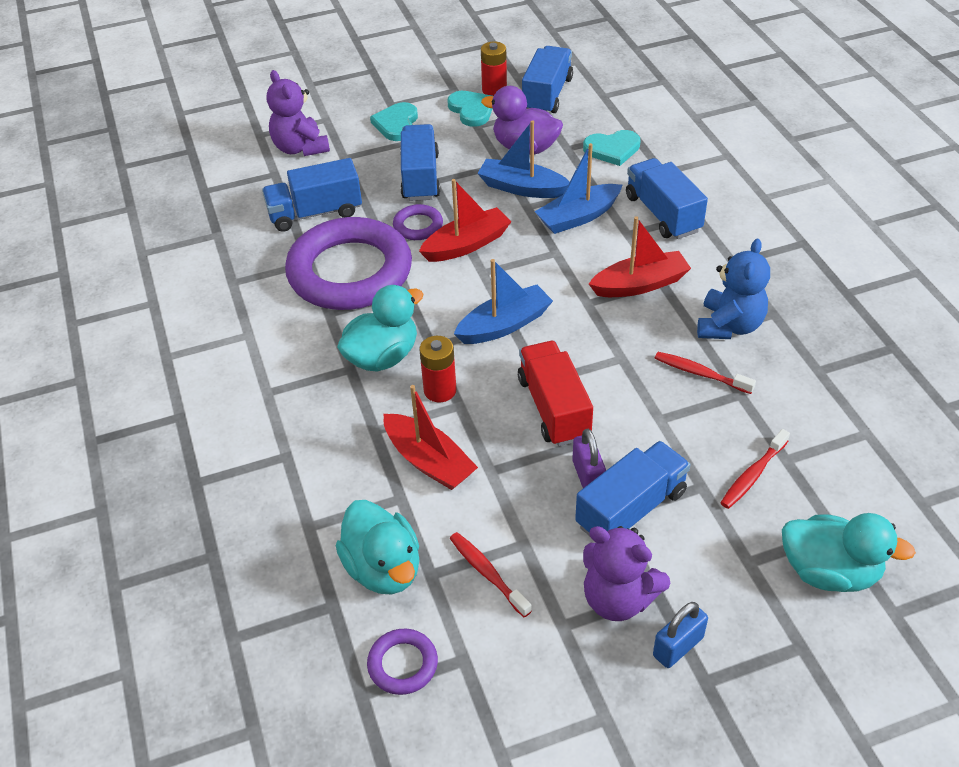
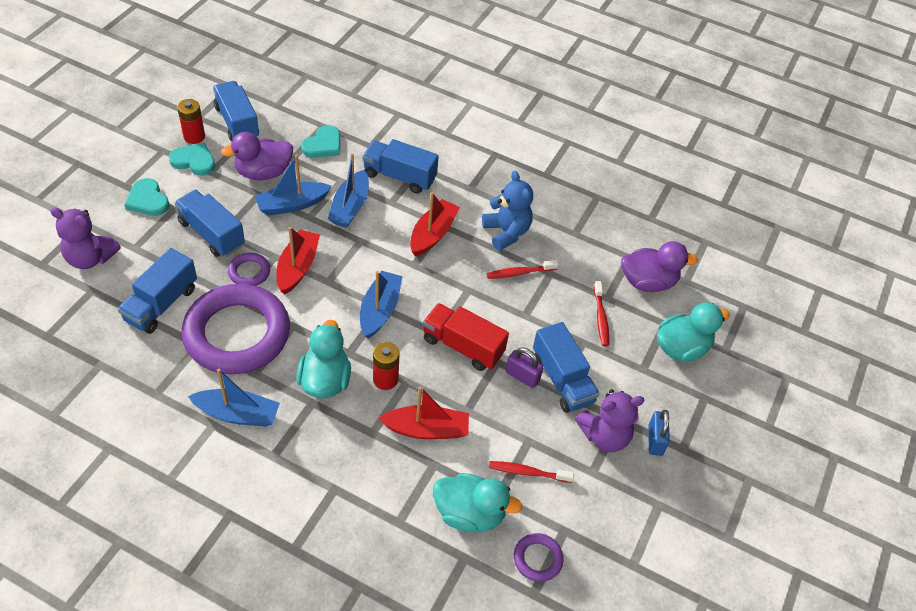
camera: 50 degrees left, 5 degrees up
blue truck [575,441,690,536] -> blue truck turned 150 degrees clockwise [533,322,600,413]
none -> blue boat [188,369,280,427]
none -> purple duck [621,241,698,292]

